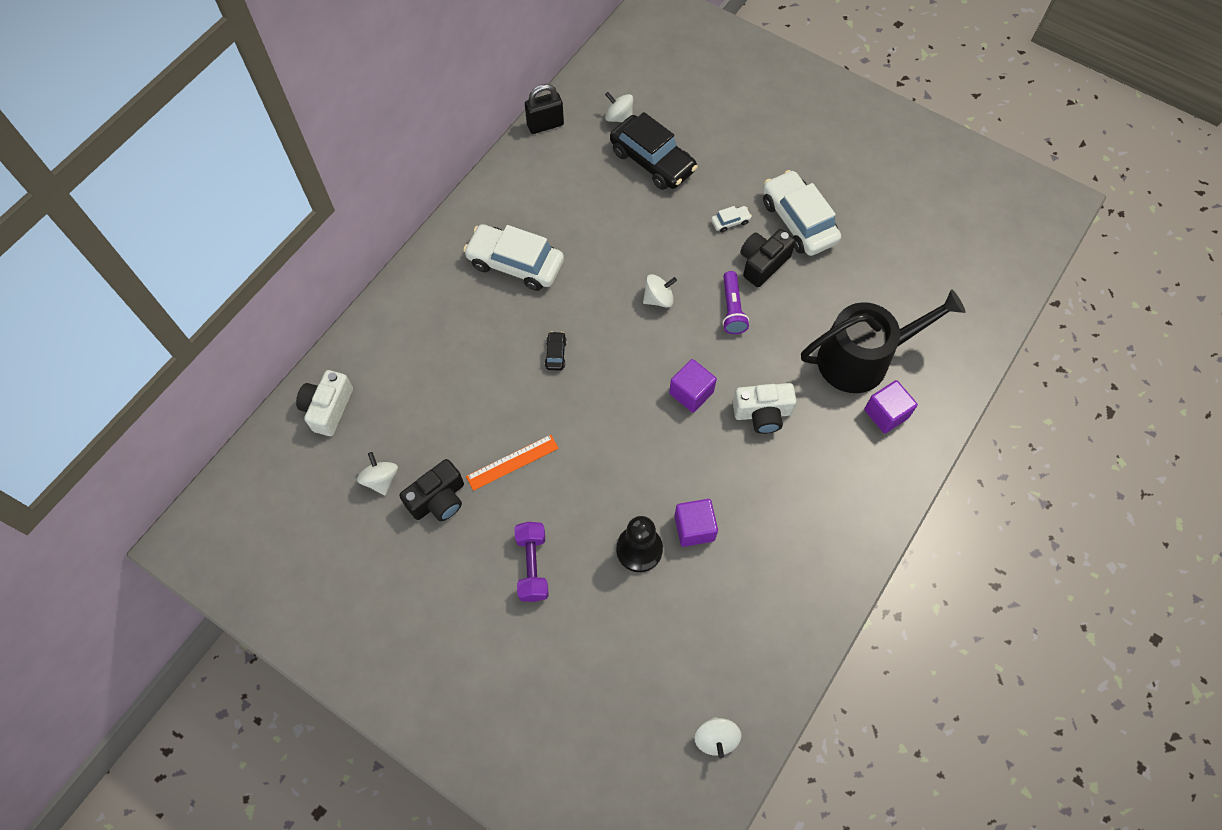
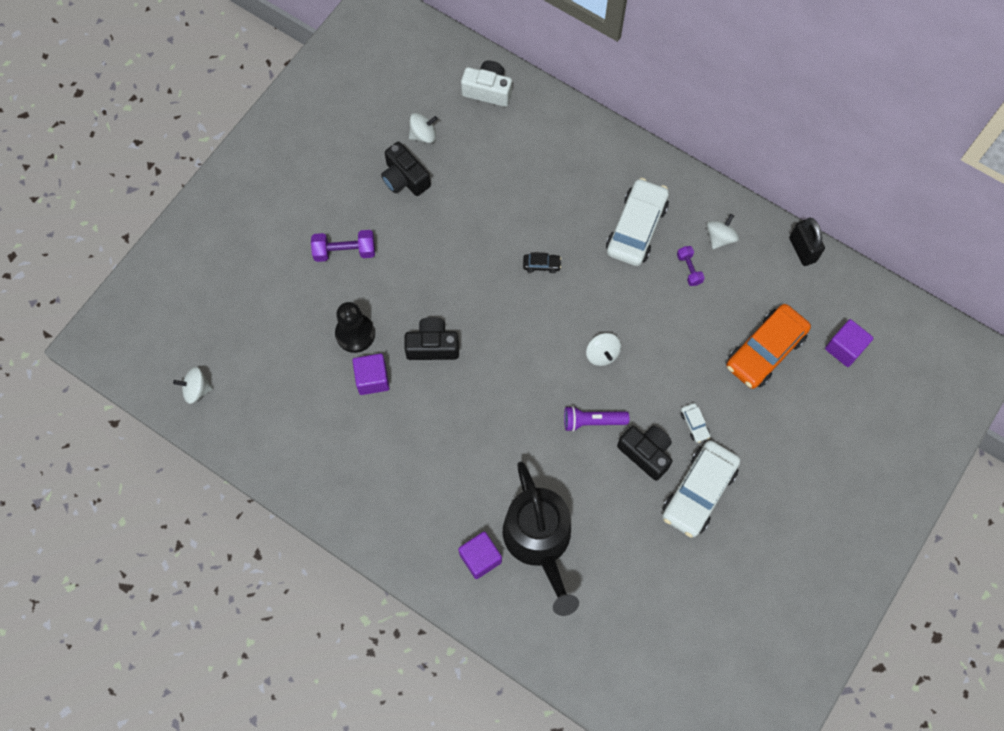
camera: 90 degrees right, 5 degrees up
orange ruler [466,435,559,491] -> none
white spinning top [605,92,633,122] -> white spinning top moved to [707,214,739,249]
black car [610,112,697,190] -> orange car [726,304,811,389]
purple cube [669,359,717,413] -> purple cube moved to [825,319,874,367]
white camera [733,383,796,434] -> none
white car [763,170,841,256] -> white car turned 150 degrees clockwise [662,441,740,537]
none -> black camera [404,317,459,360]
none -> purple dumbbell [677,246,705,286]

